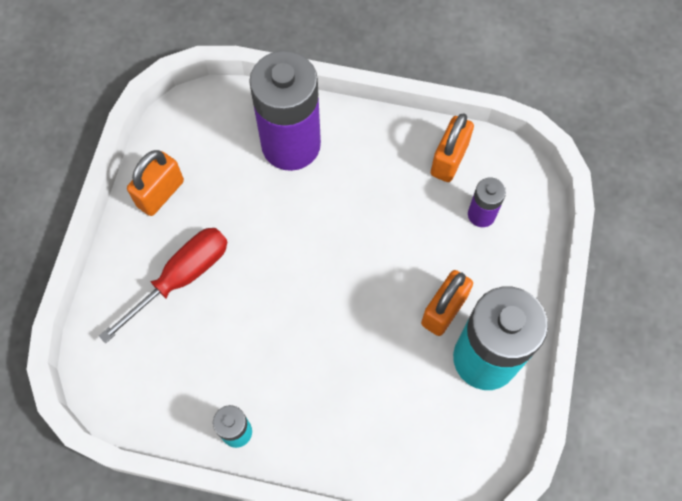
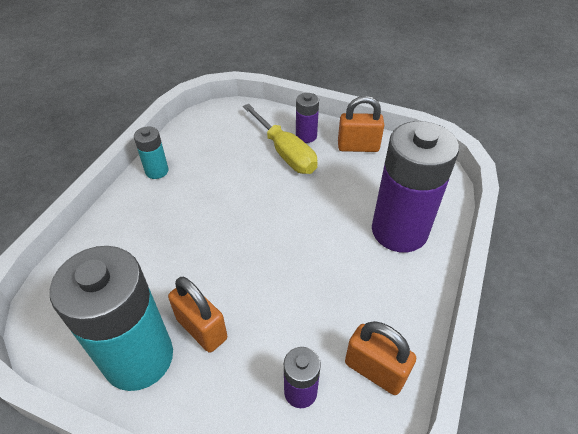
camera: 100 degrees right, 20 degrees down
red screwdriver [99,228,227,344] -> yellow screwdriver [243,104,318,174]
orange padlock [127,150,184,216] -> orange padlock turned 45 degrees counterclockwise [338,96,384,152]
none -> purple battery [296,93,319,143]

